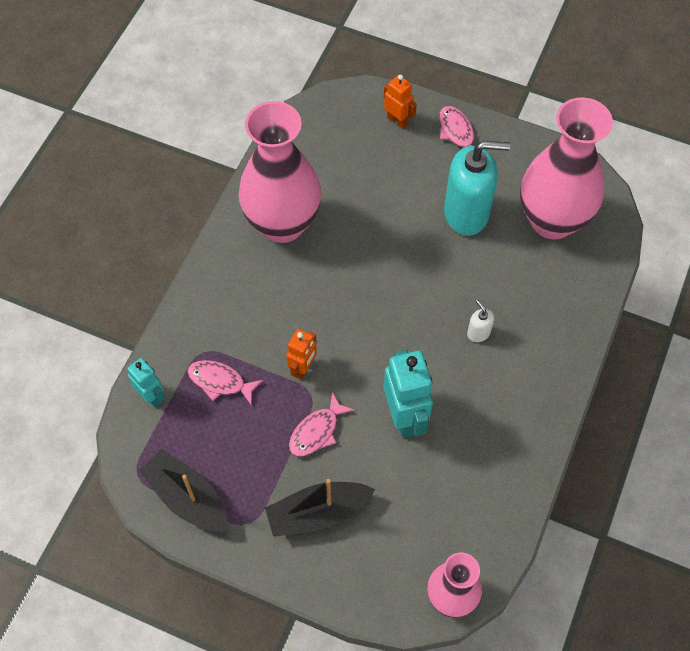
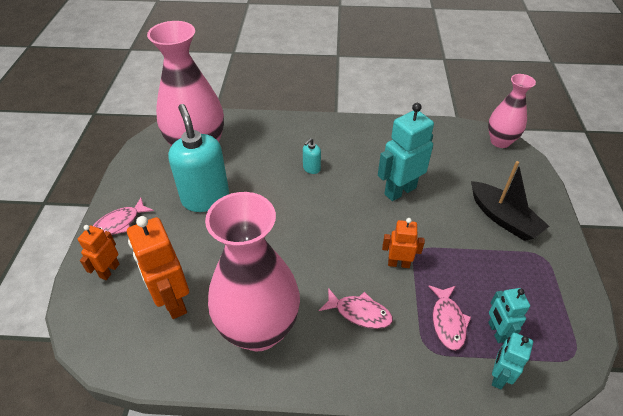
camera: 110 degrees left, 15 degrees down
black boat [140,449,228,532] -> none
pink fish [289,392,354,457] -> pink fish moved to [319,288,393,329]
white soap dispenser [467,300,494,342] -> turquoise soap dispenser [303,138,321,174]
none -> orange robot [127,216,189,319]
none -> turquoise robot [488,288,530,343]

